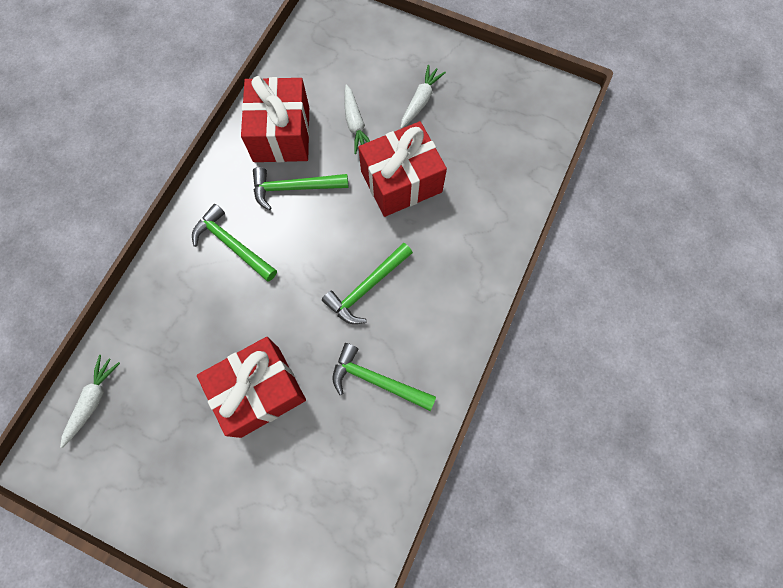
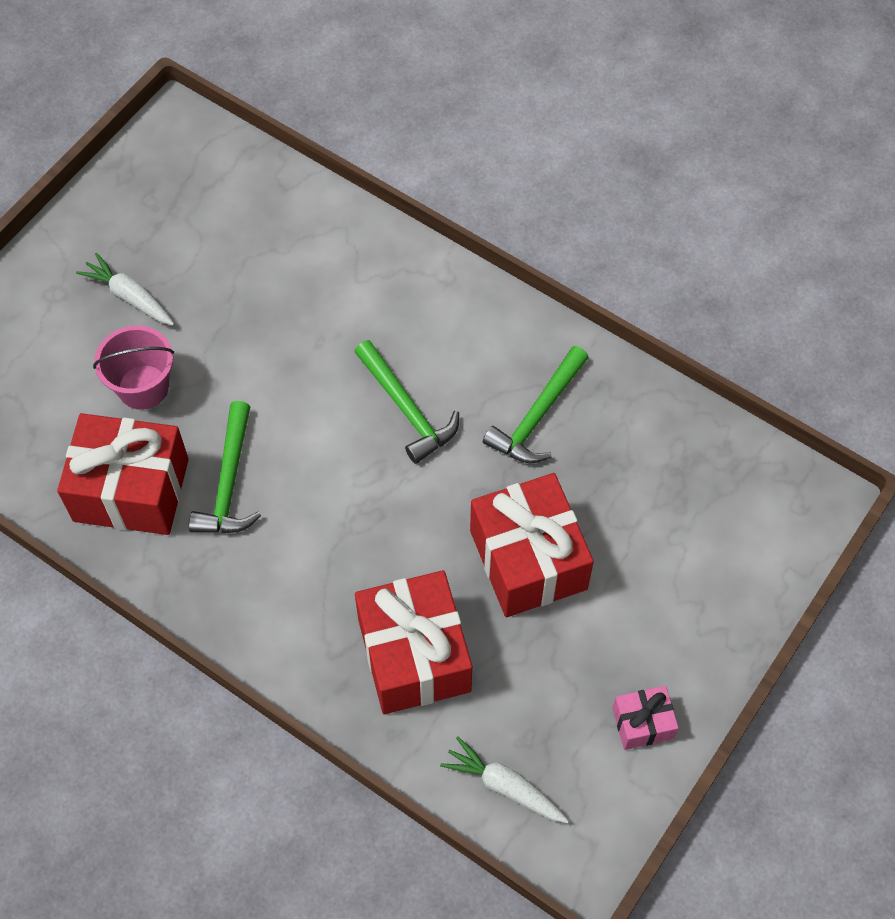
camera: 80 degrees left, 10 degrees down
green hammer [192,204,277,282] -> none
white carrot [345,84,370,154] -> pink bucket [93,325,174,410]
red gift [358,121,447,217] -> red gift moved to [355,570,472,714]
none -> pink gift [613,686,679,750]

